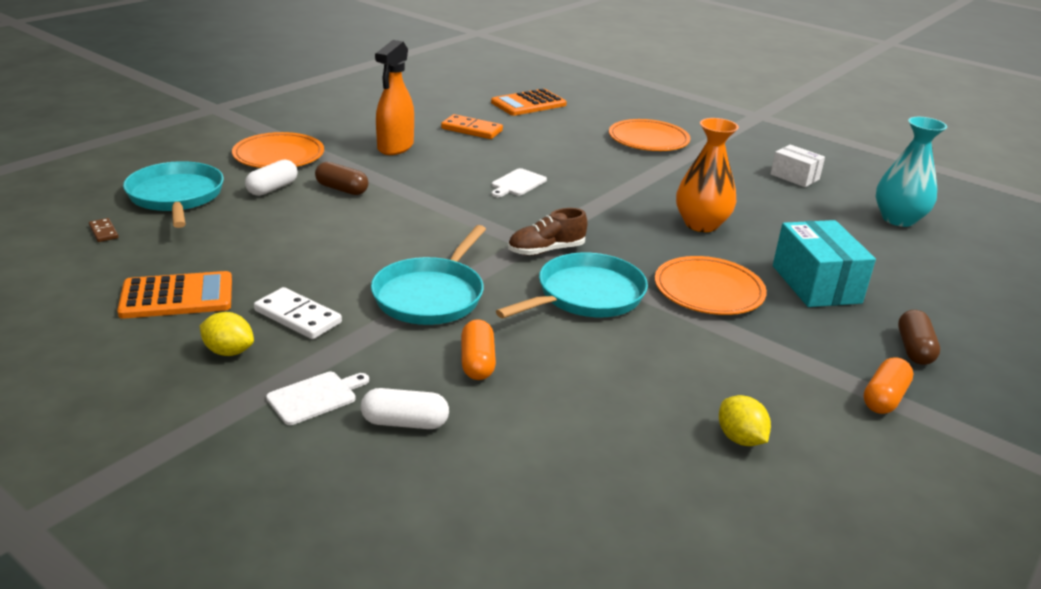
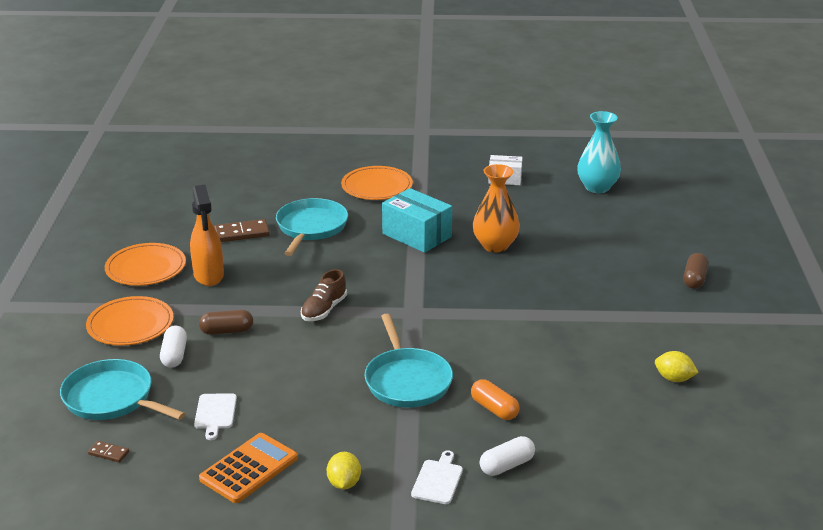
camera: 35 degrees left, 0 degrees up
yellow lemon [200,312,254,356] -> yellow lemon turned 75 degrees counterclockwise [327,452,361,490]
white domino [254,287,342,339] -> none
orange domino [441,114,503,139] -> brown domino [214,219,270,242]
orange calculator [491,89,567,116] -> none
white cutting board [491,168,547,197] -> white cutting board moved to [194,393,237,440]
turquoise pan [496,252,648,318] -> turquoise pan moved to [276,198,348,256]
brown shoe [508,208,588,255] -> brown shoe moved to [301,269,347,321]
orange plate [655,256,767,315] -> orange plate moved to [105,243,186,286]
turquoise box [773,220,876,307] -> turquoise box moved to [382,188,452,253]
orange capsule [863,358,913,414] -> none
brown capsule [898,310,940,365] -> brown capsule turned 45 degrees clockwise [683,253,708,289]

